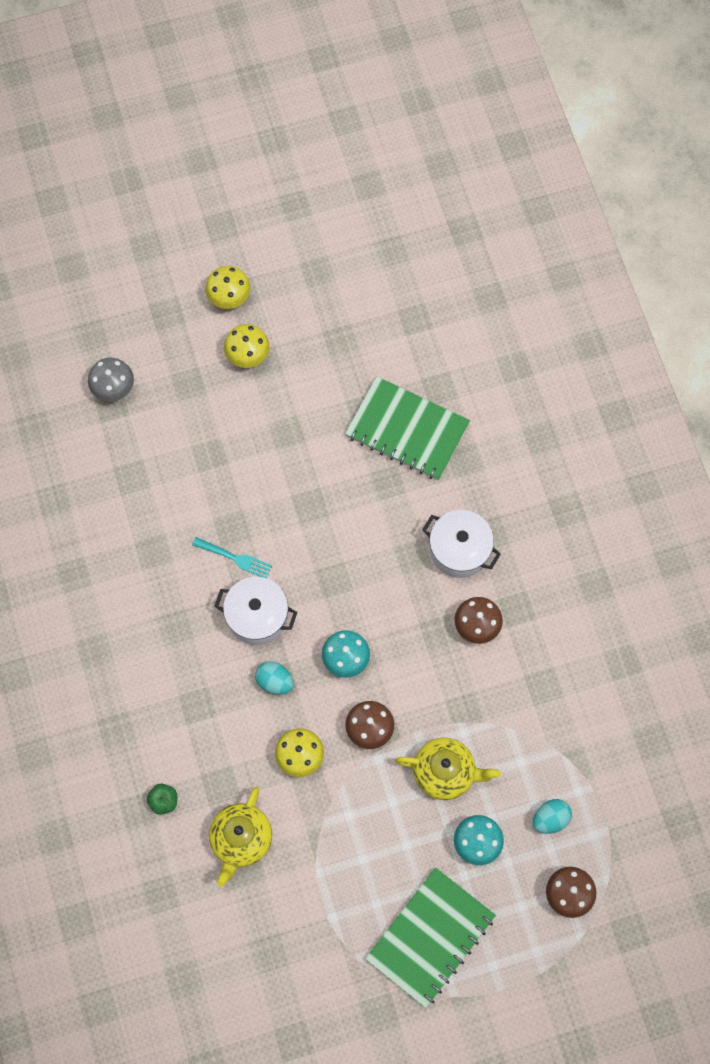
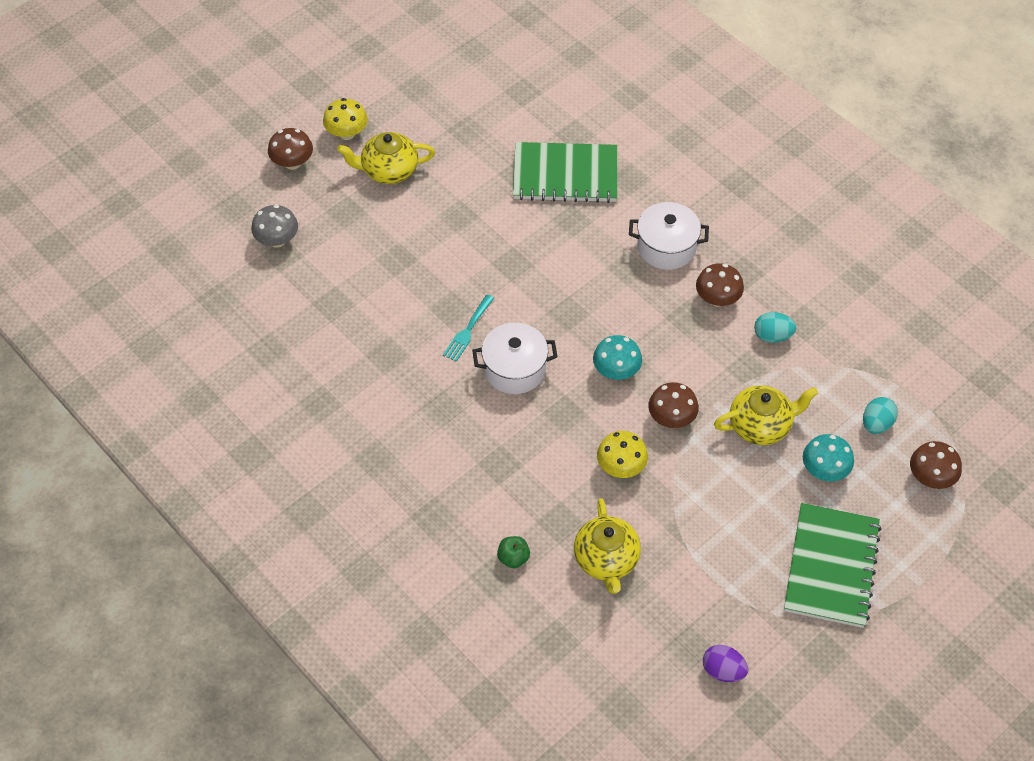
camera: 25 degrees left, 15 degrees down
turquoise fork [192,537,272,578] -> turquoise fork turned 120 degrees clockwise [443,295,494,362]
yellow mushroom [224,324,270,368] -> yellow teapot [337,132,435,184]
turquoise egg [255,661,294,695] -> turquoise egg moved to [754,312,796,343]
none -> brown mushroom [268,128,313,170]
none -> purple egg [703,645,749,682]

